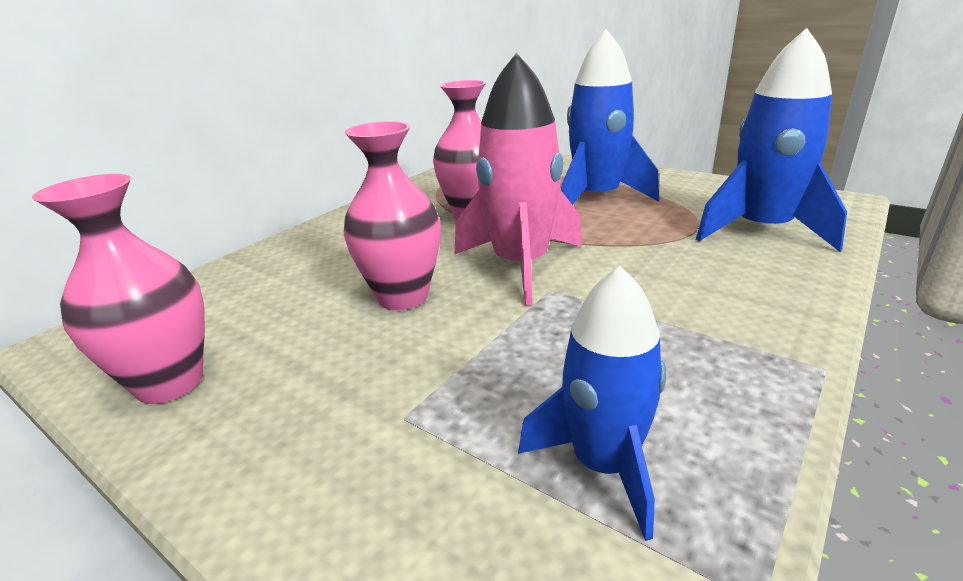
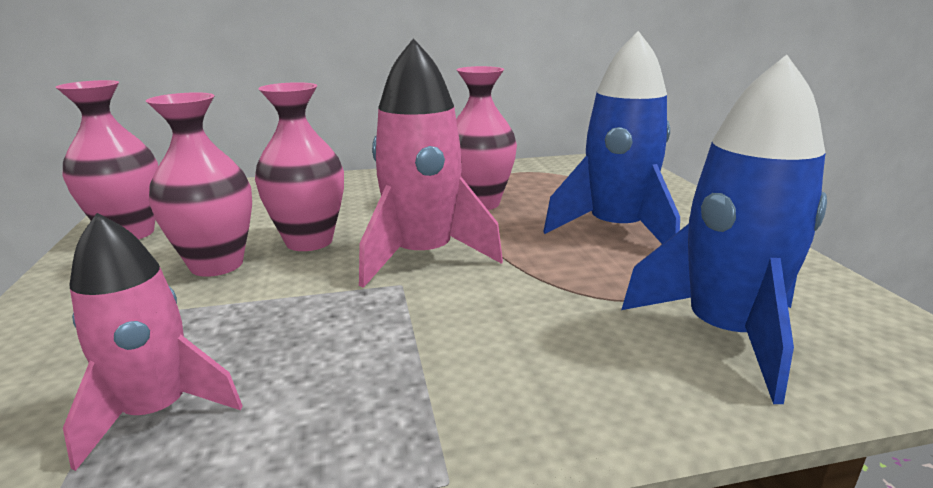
camera: 40 degrees right, 5 degrees down
blue rocket [518,266,666,541] -> pink rocket [63,213,243,471]
none -> pink vase [146,92,252,277]

